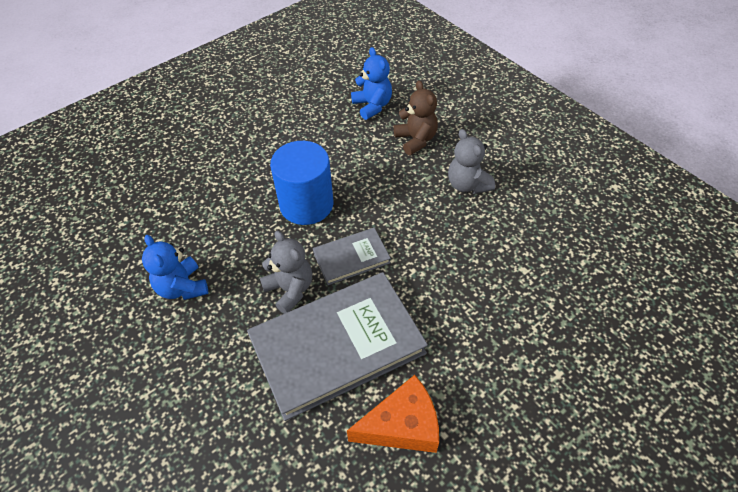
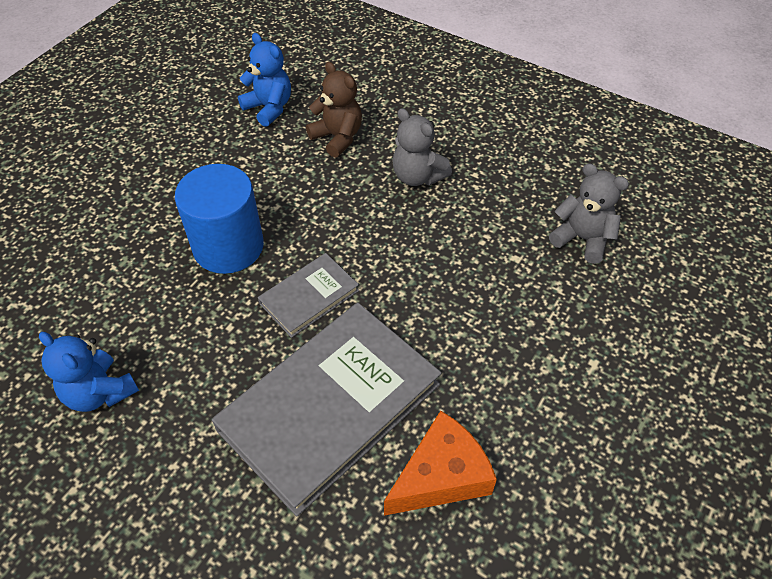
camera: 20 degrees left, 0 degrees up
grey teddy bear [260,231,312,314] -> grey teddy bear moved to [549,163,629,264]

